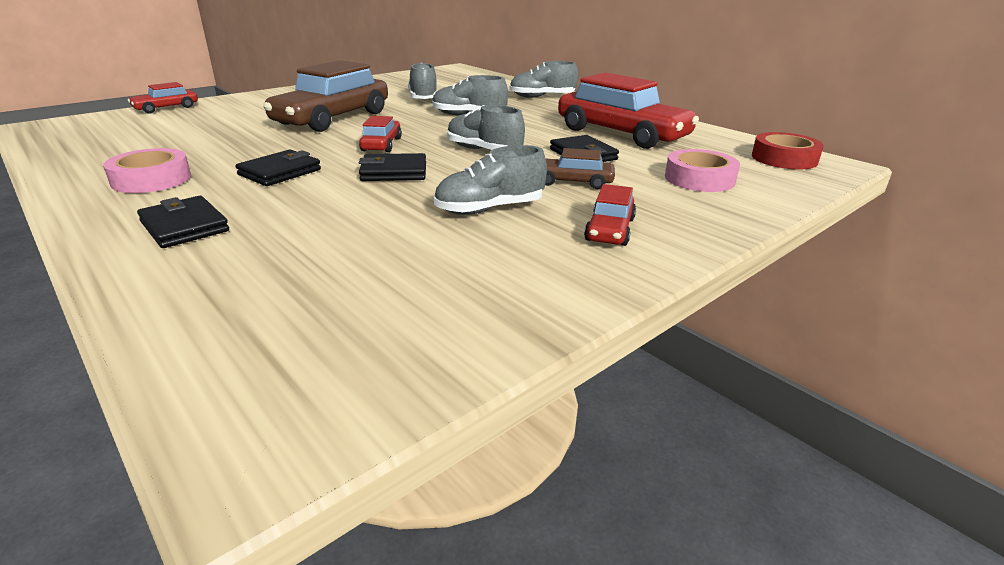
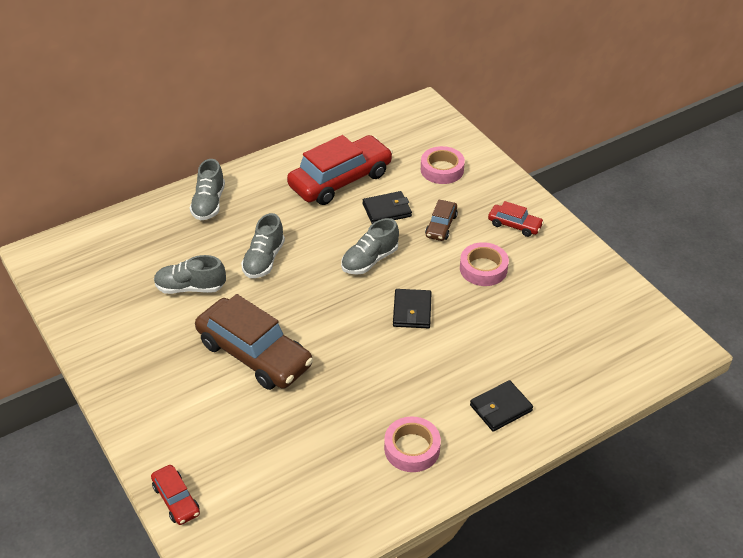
camera: 80 degrees left, 15 degrees up
black wallet [236,149,321,186] -> none
red car [359,116,402,152] -> none
grey shoe [434,145,547,215] -> pink tape [460,242,509,286]
red tape [752,132,824,169] -> none

